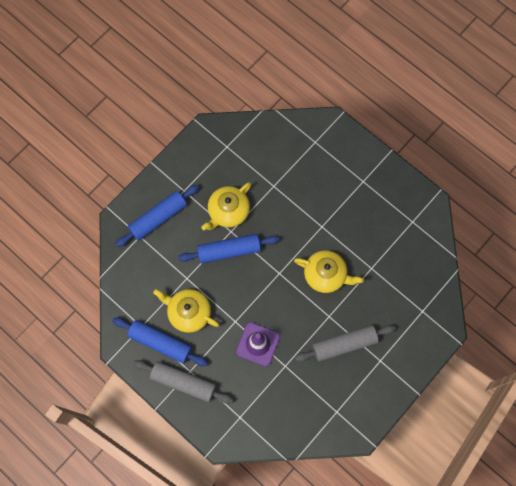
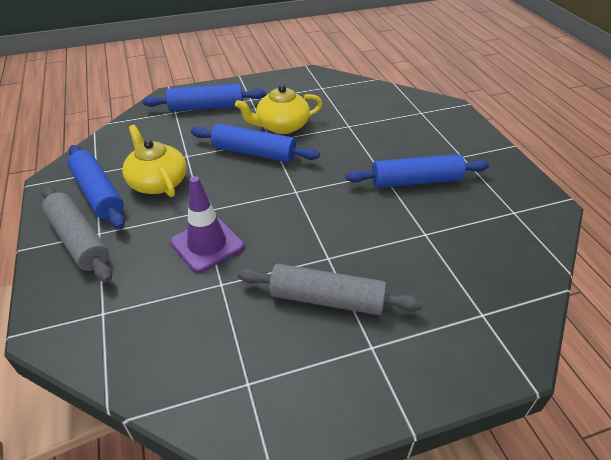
camera: 30 degrees right, 30 degrees down
yellow teapot [294,250,364,293] -> none
none -> blue rolling pin [346,154,489,188]

